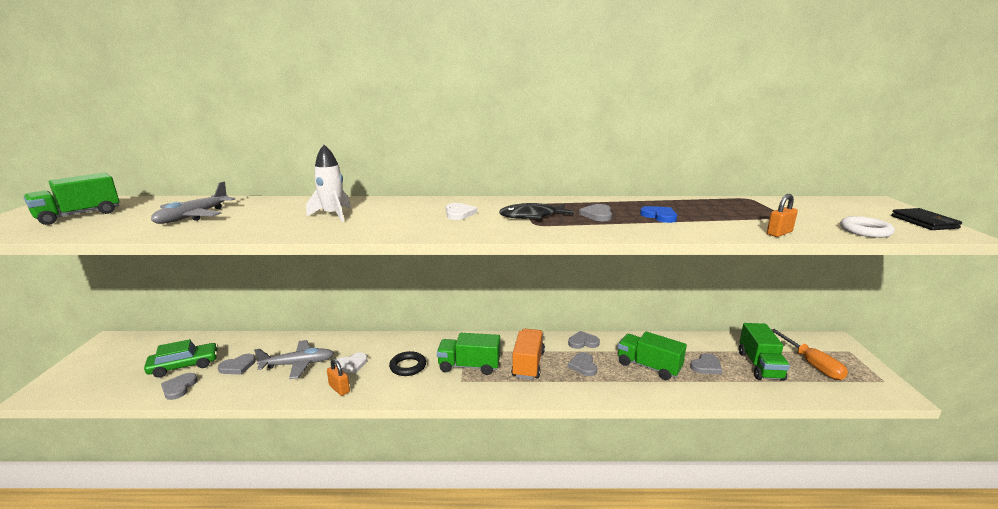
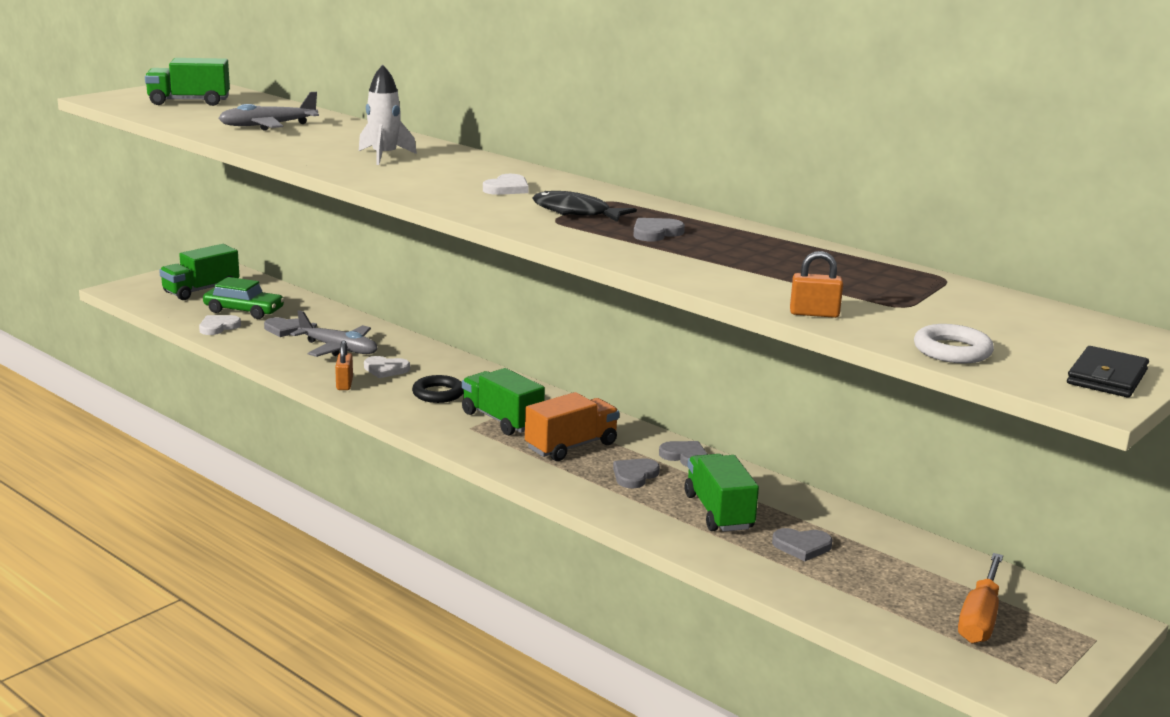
camera: 40 degrees right, 0 degrees up
grey heart [161,373,198,400] -> white heart [199,315,241,335]
blue heart [640,206,677,223] -> none
green truck [739,323,790,381] -> green truck moved to [159,244,239,300]

